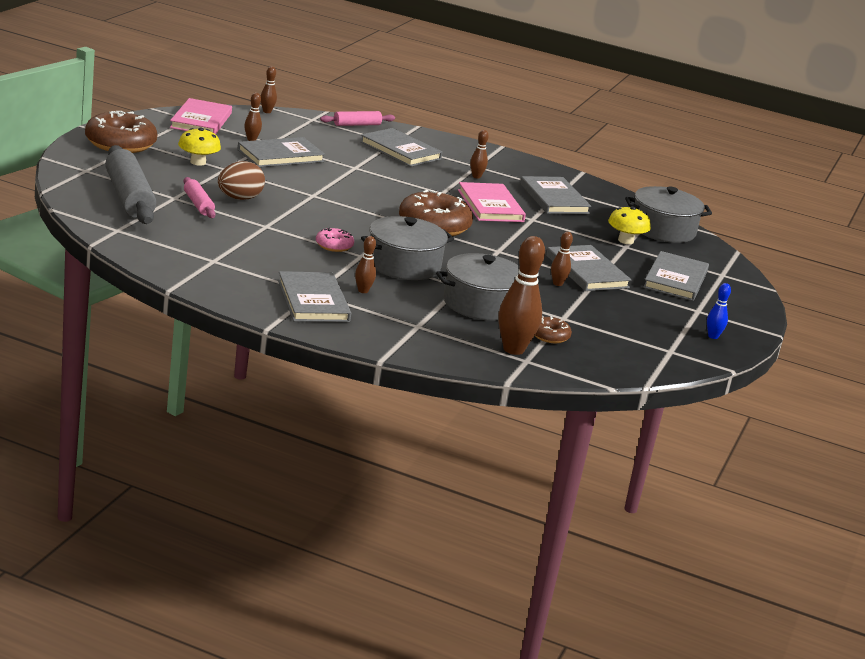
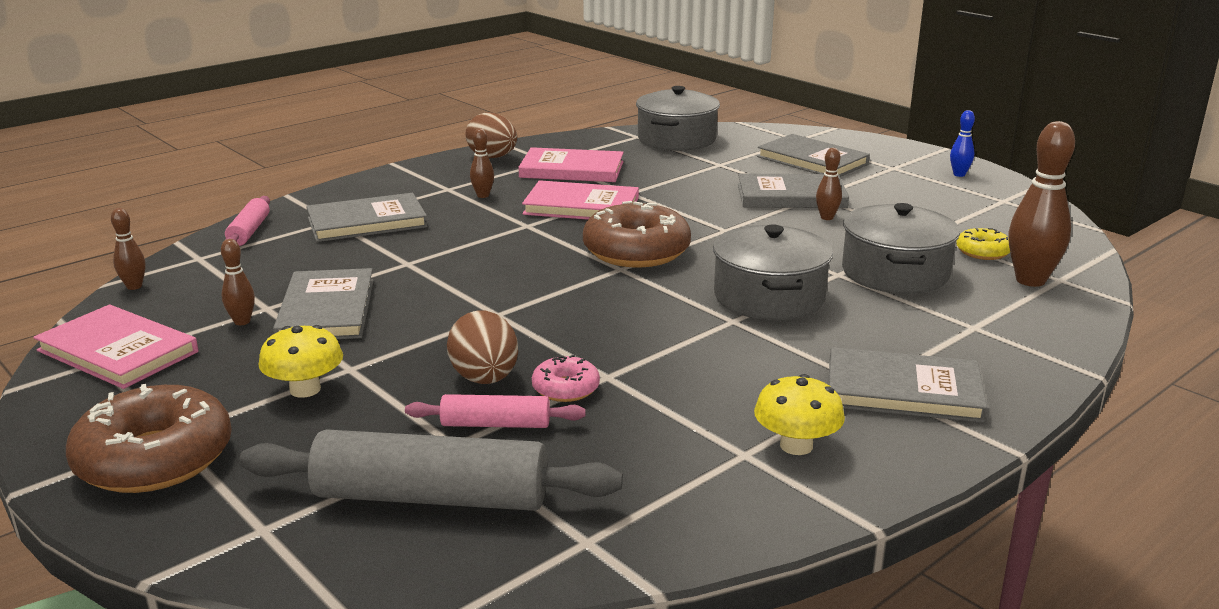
camera: 60 degrees left, 0 degrees up
pink donut [316,228,354,252] -> pink donut moved to [532,355,600,402]
brown bowling pin [355,236,376,293] -> none
grey book [520,176,591,214] -> pink book [518,147,624,182]
brown donut [535,316,572,343] -> yellow donut [956,228,1010,260]
yellow mushroom [608,206,651,244] -> yellow mushroom moved to [754,374,845,455]
none -> brown egg [465,112,517,158]

